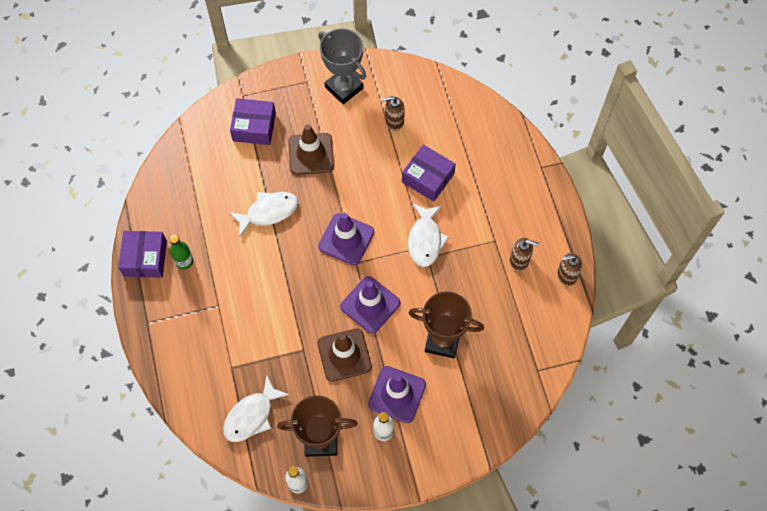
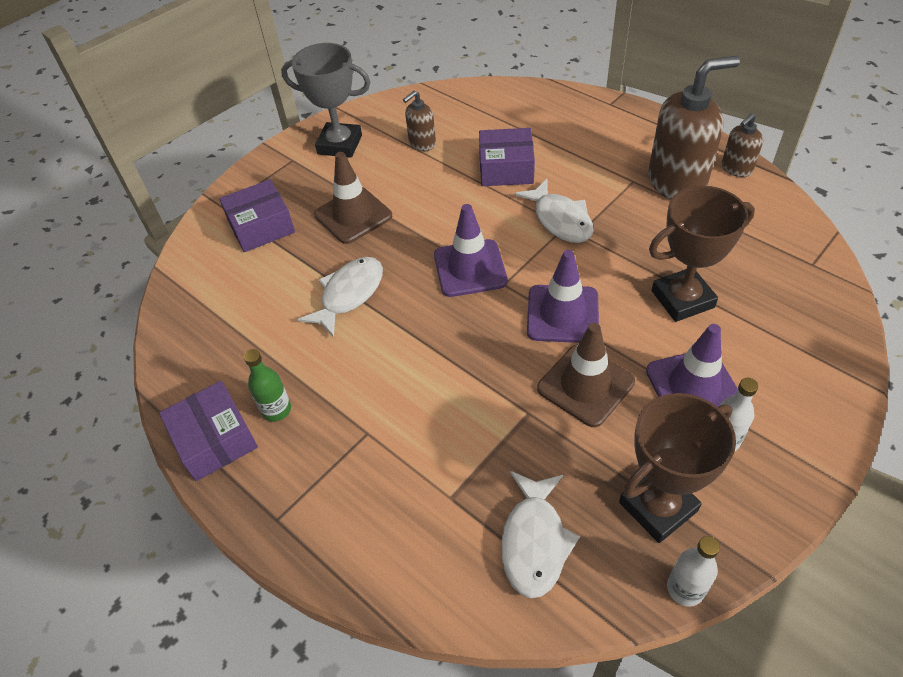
camera: 30 degrees left, 15 degrees down
brown soap dispenser [510,238,539,271] -> brown soap dispenser [648,56,740,199], size x2.00

